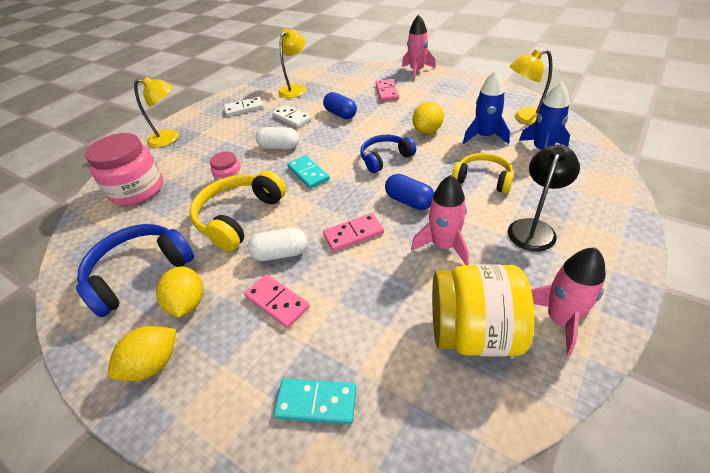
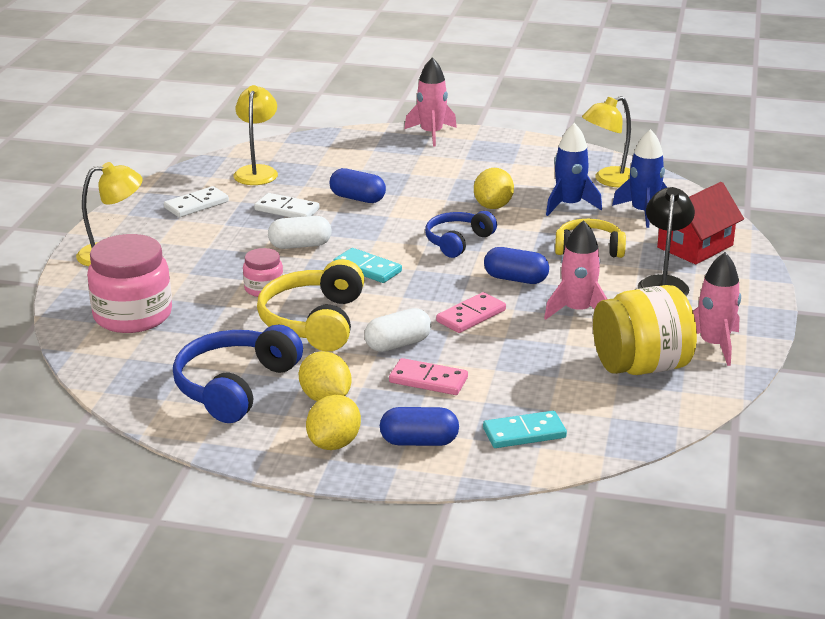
camera: 25 degrees left, 15 degrees down
pink domino [376,79,399,102] -> none
none -> blue capsule [380,407,459,446]
none -> red house [657,182,744,264]

